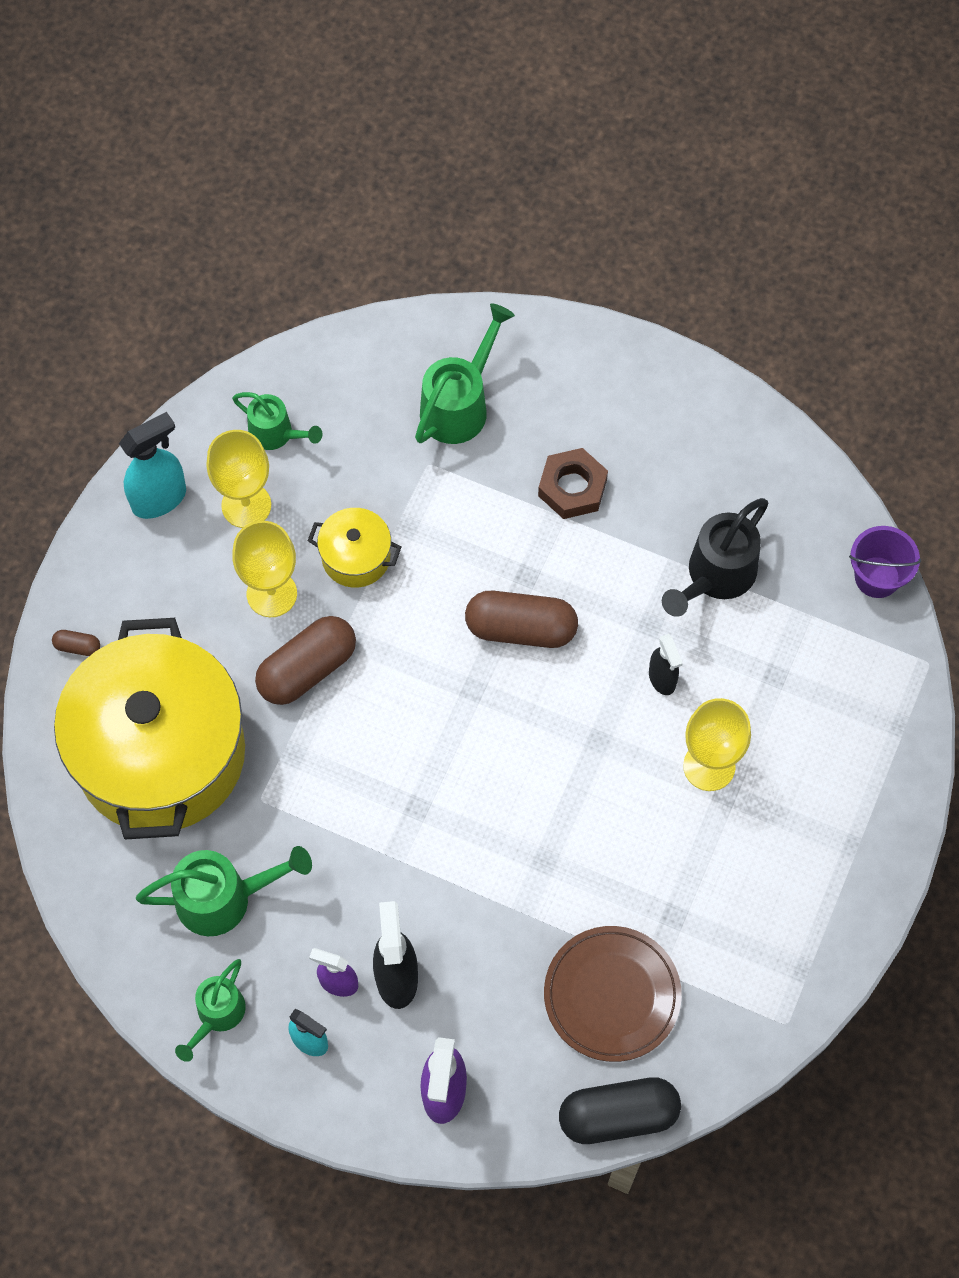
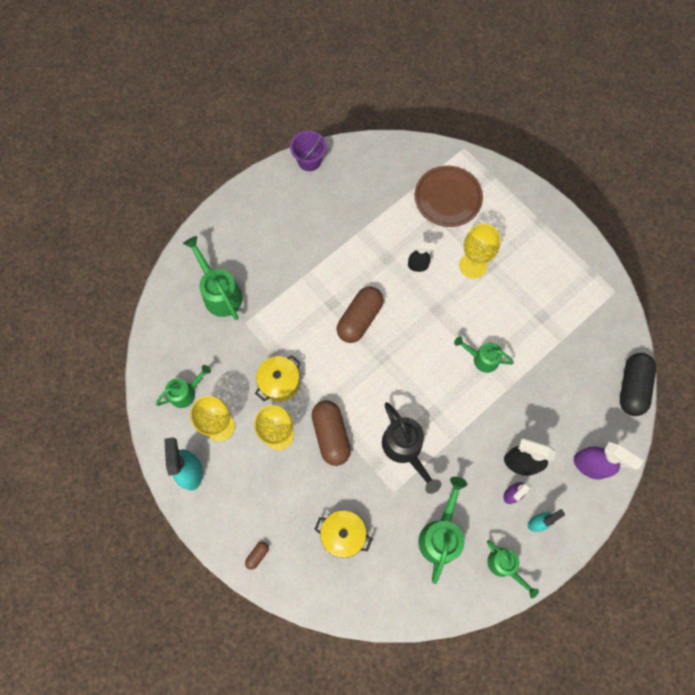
camera: 65 degrees left, 5 degrees up
yellow pot [54,618,245,840] -> yellow pot [314,510,372,558], size x0.42
brown nut [538,448,608,519] -> none
brown plate [544,926,682,1062] -> brown plate moved to [415,166,483,227]
black watering can [662,498,768,617] -> black watering can moved to [382,402,441,494]
purple bucket [849,526,921,598] -> purple bucket moved to [290,131,327,171]
none -> green watering can [454,336,514,373]

